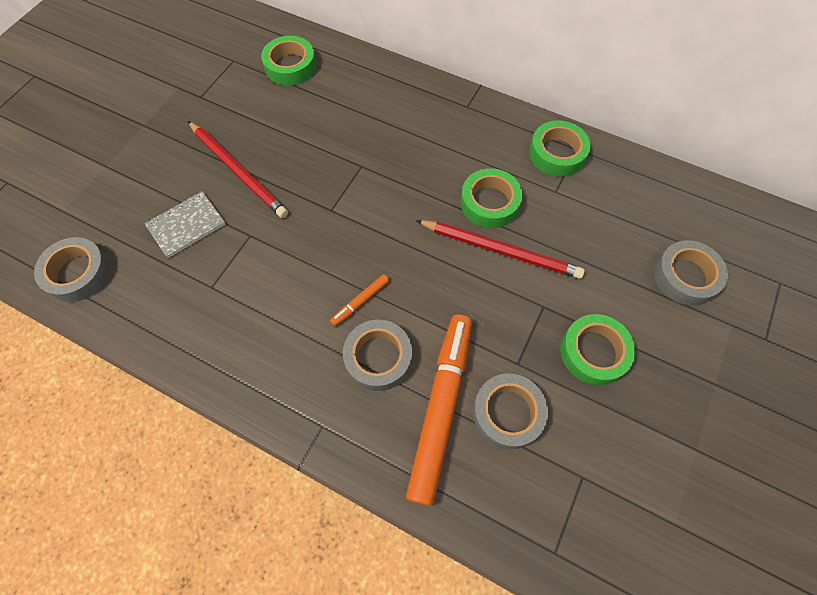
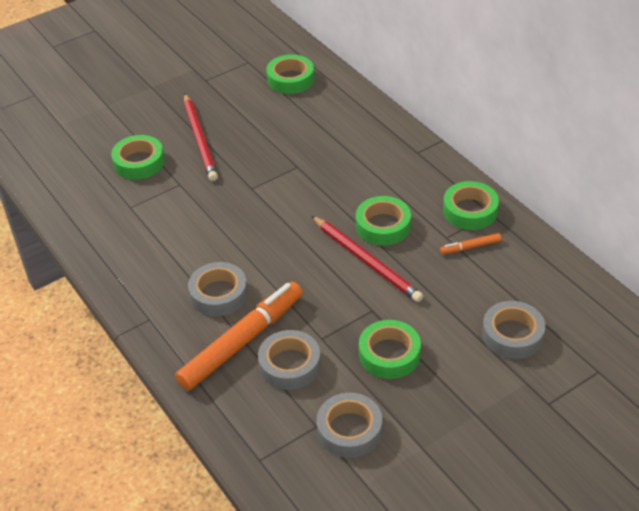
camera: 30 degrees right, 20 degrees down
grey tape [34,237,110,302] -> grey tape moved to [317,393,382,458]
grey notebook [145,191,225,258] -> green tape [111,135,165,180]
orange marker [330,274,389,326] -> orange marker moved to [440,233,501,254]

